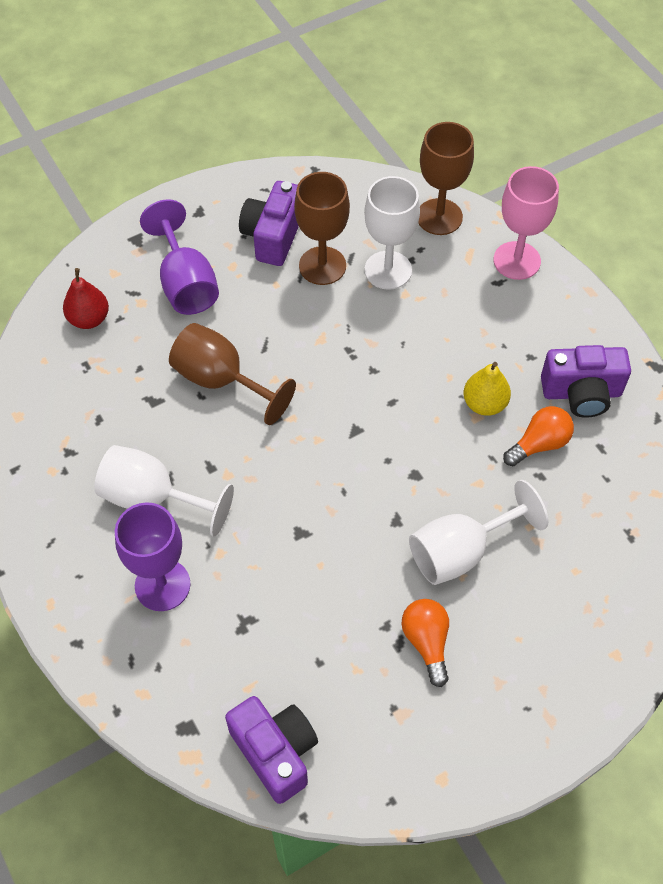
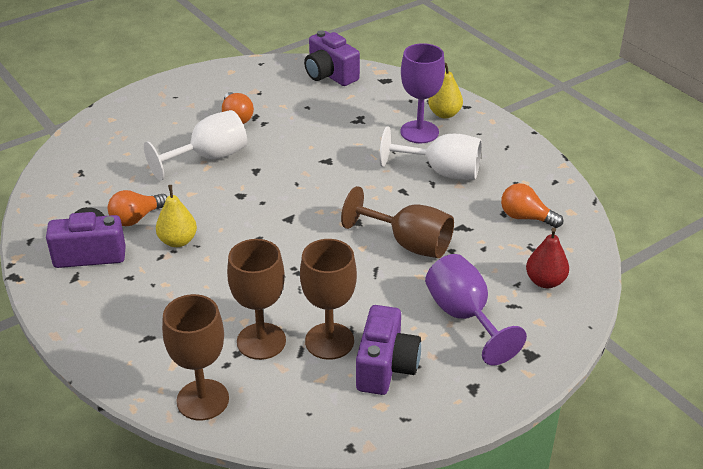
camera: 175 degrees right, 20 degrees down
white goblet [364,176,420,290] -> brown goblet [227,239,286,360]
pink goblet [493,166,559,280] -> none
none -> yellow pear [428,63,463,118]
none -> orange light bulb [501,183,563,228]

